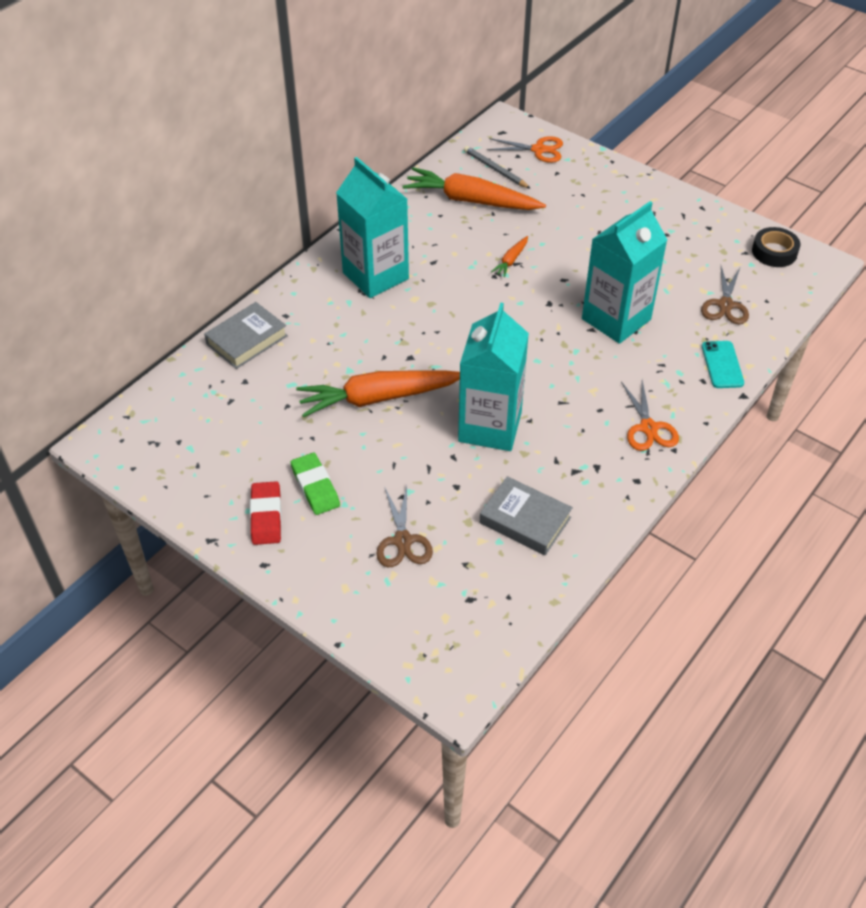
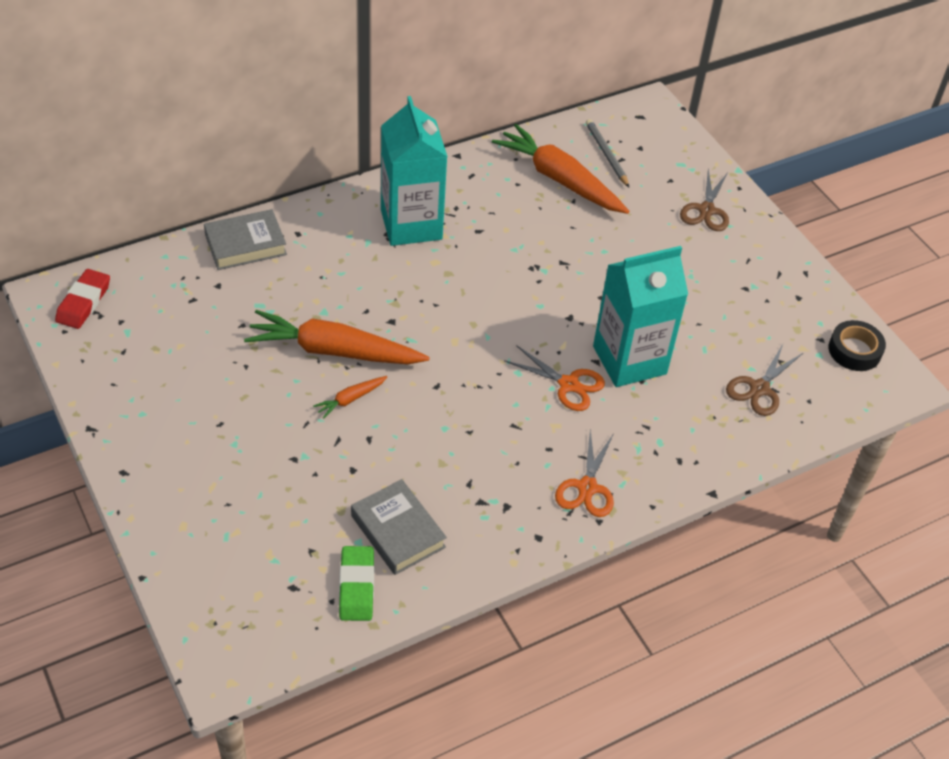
camera: 20 degrees right, 0 degrees up
red eraser [250,481,282,545] -> red eraser moved to [55,269,110,329]
green eraser [291,453,340,515] -> green eraser moved to [339,546,374,621]
brown scissors [377,486,433,567] -> brown scissors moved to [680,169,729,231]
turquoise carton [458,303,529,451] -> none
orange scissors [487,136,563,163] -> orange scissors moved to [504,345,605,411]
orange carrot [491,236,528,277] -> orange carrot moved to [313,376,387,419]
turquoise phone [702,341,744,388] -> none

